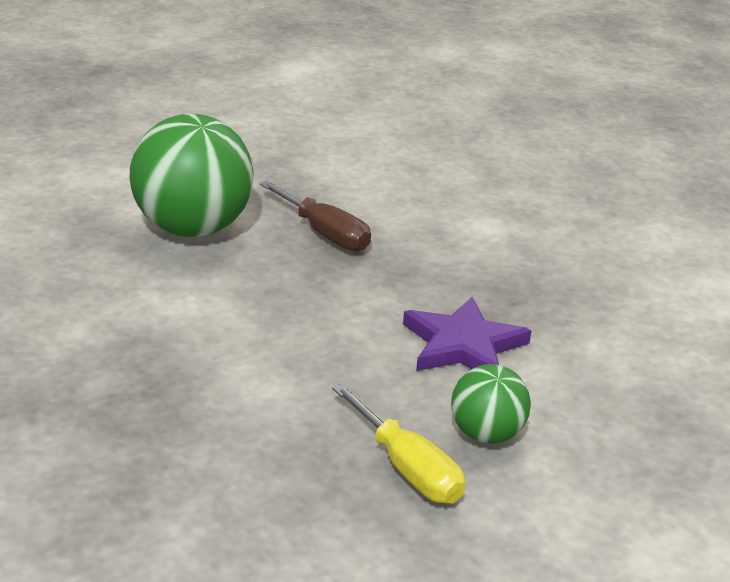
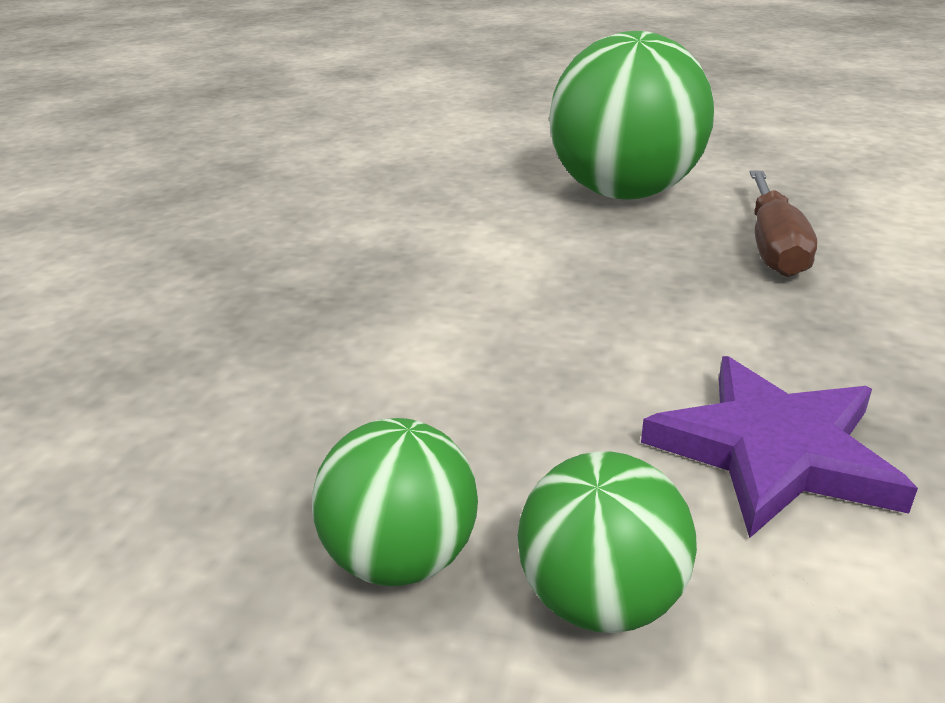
camera: 55 degrees right, 0 degrees up
yellow screwdriver [332,384,465,504] -> green ball [312,418,478,586]

